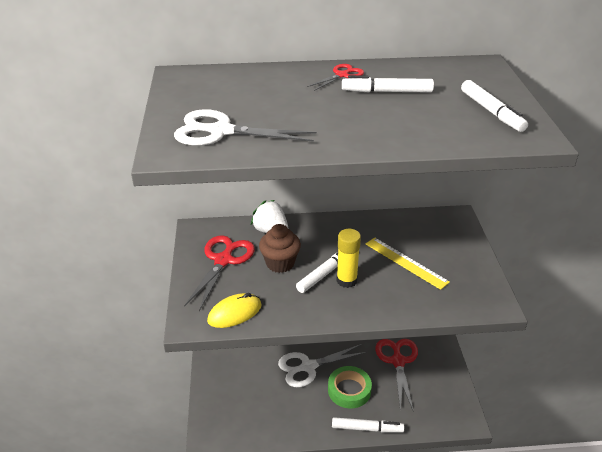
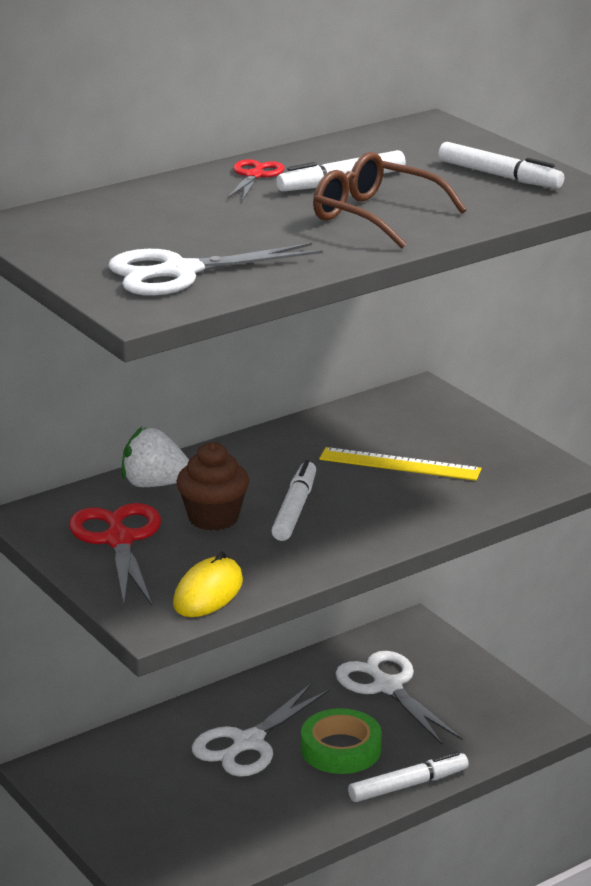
camera: 30 degrees left, 10 degrees down
yellow glue stick [336,229,361,288] -> none
red scissors [375,339,418,412] -> white scissors [336,651,462,746]
none -> brown glasses [313,152,467,248]

